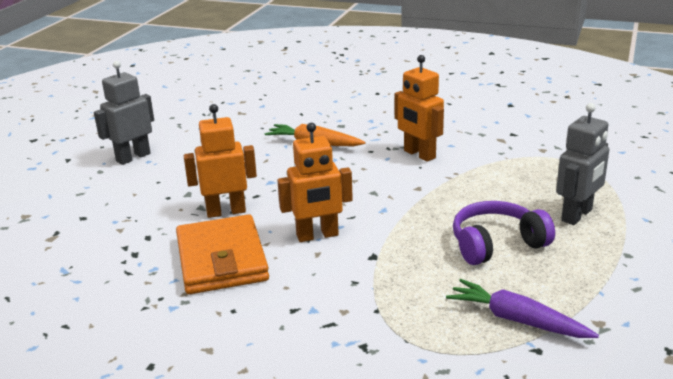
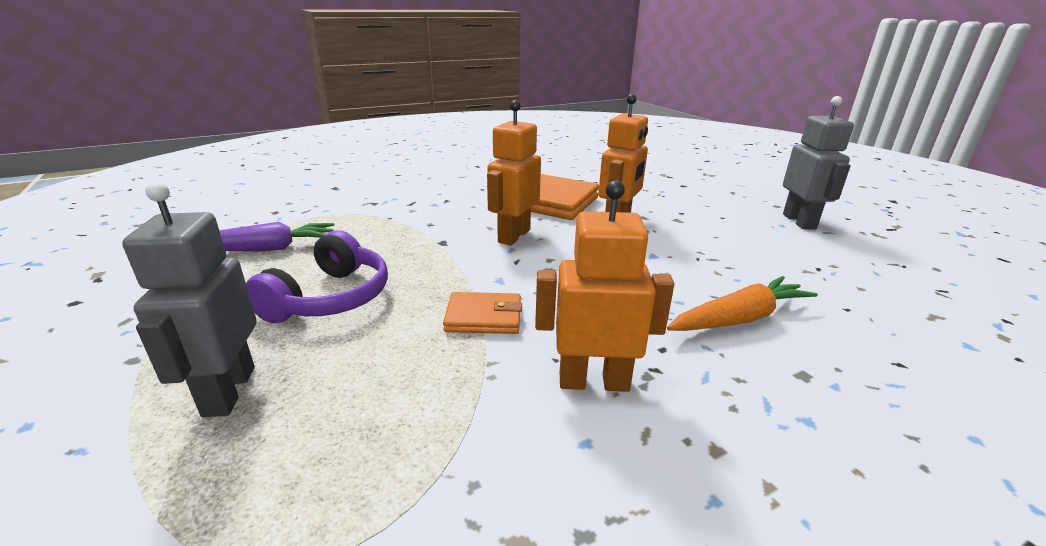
camera: 130 degrees right, 0 degrees up
none -> orange wallet [443,292,522,334]

